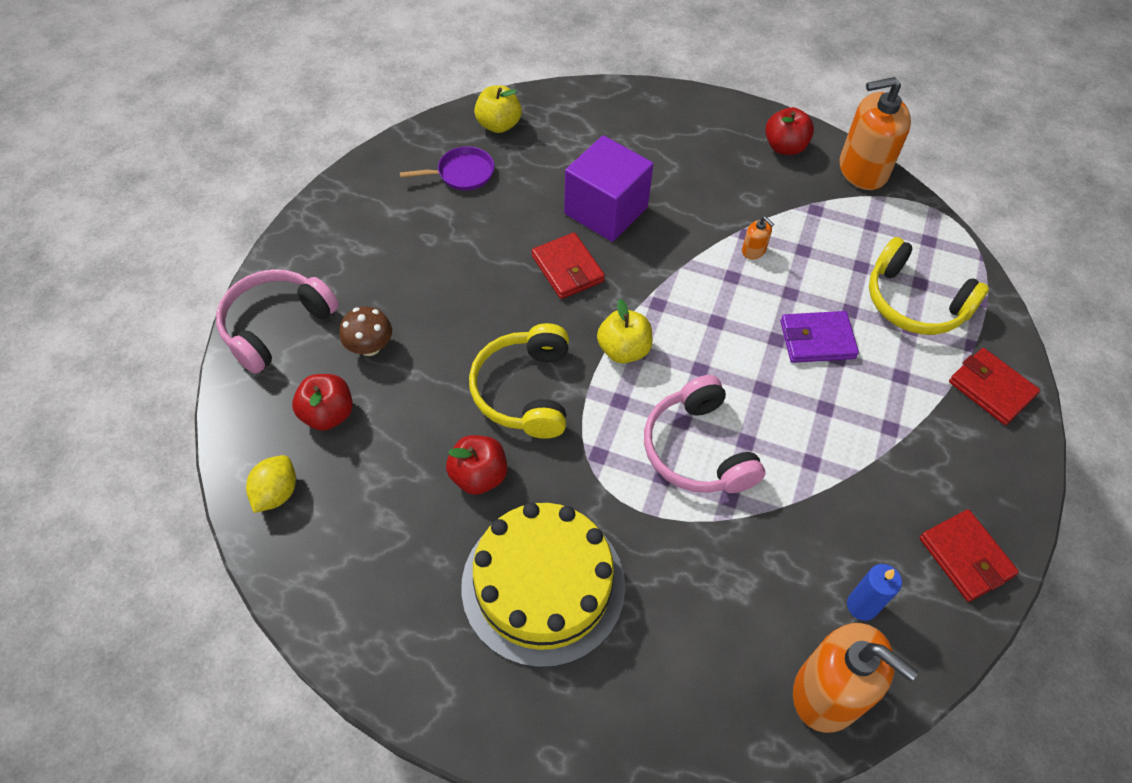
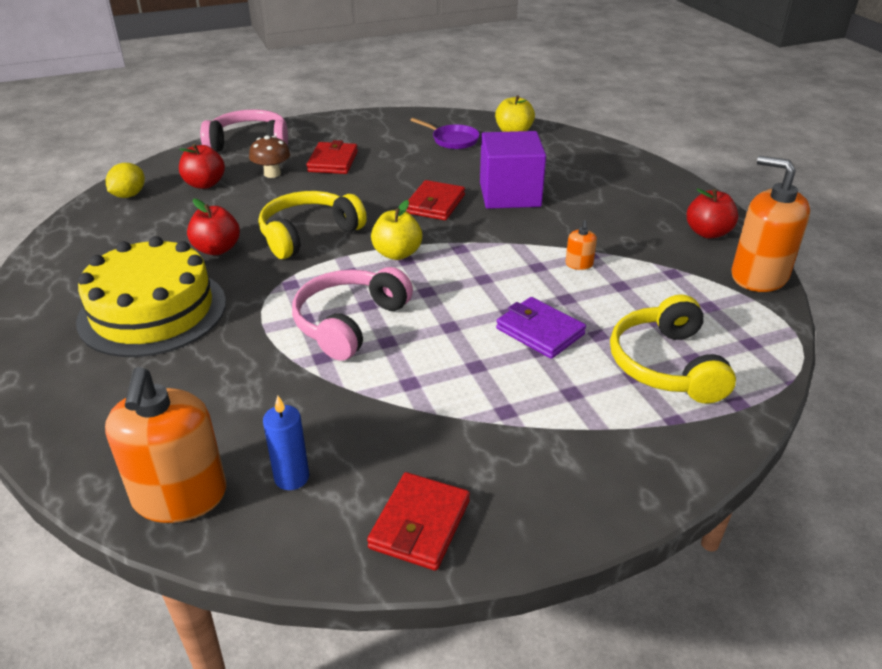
camera: 50 degrees right, 20 degrees down
yellow lemon [246,455,296,513] -> yellow lemon turned 45 degrees counterclockwise [106,163,145,198]
red wallet [949,348,1040,425] -> red wallet moved to [306,140,358,174]

